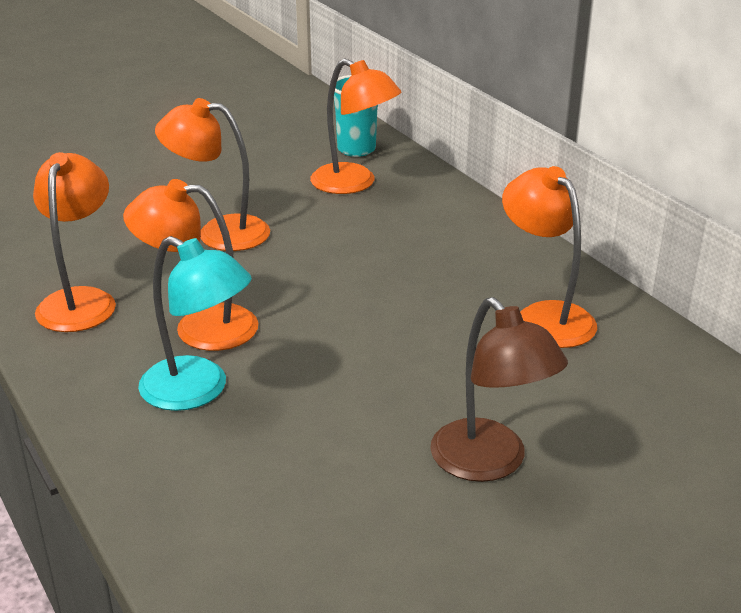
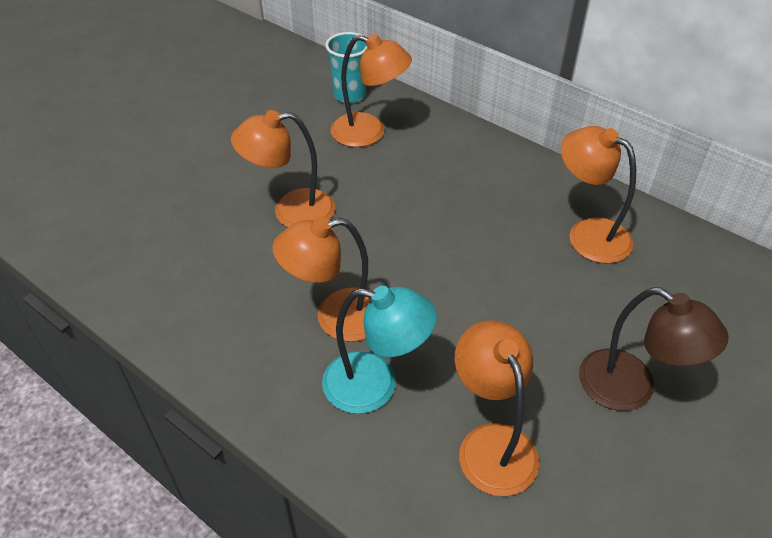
camera: 20 degrees left, 15 degrees up
orange lamp [33,152,116,332] -> orange lamp moved to [455,320,539,496]

